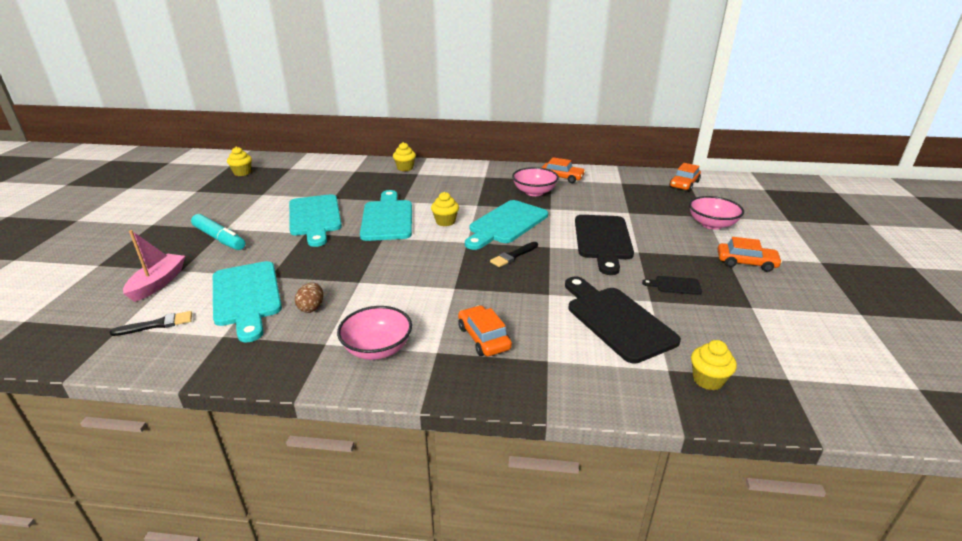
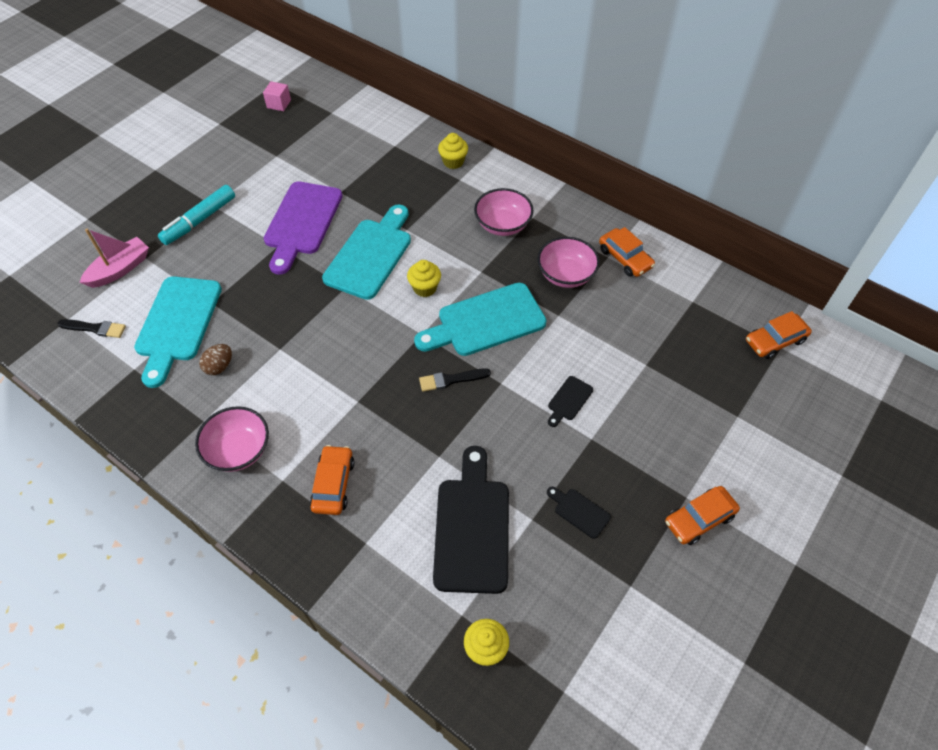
camera: 30 degrees right, 25 degrees up
turquoise marker [191,214,245,250] -> turquoise marker turned 60 degrees clockwise [158,185,235,245]
yellow cupcake [227,147,252,176] -> pink cube [263,81,291,111]
turquoise cutting board [289,194,342,247] -> purple cutting board [264,181,342,274]
black cutting board [575,215,634,275] -> black cutting board [548,376,593,427], size x0.44
pink bowl [689,196,744,230] -> pink bowl moved to [474,188,533,236]
orange car [718,237,782,272] -> orange car turned 105 degrees clockwise [665,486,740,545]

